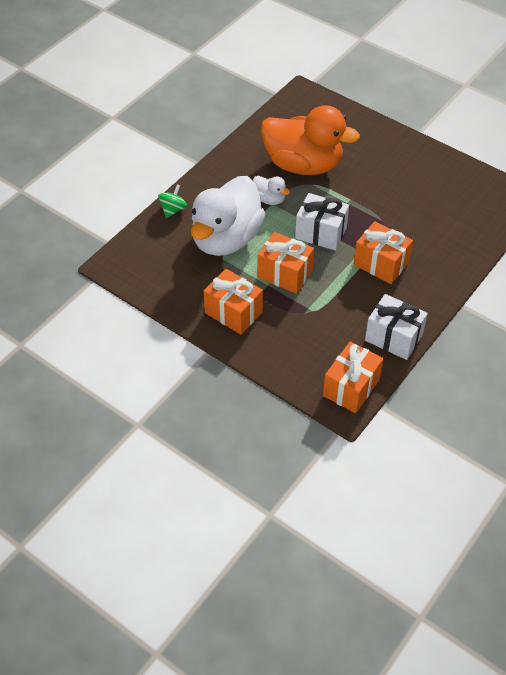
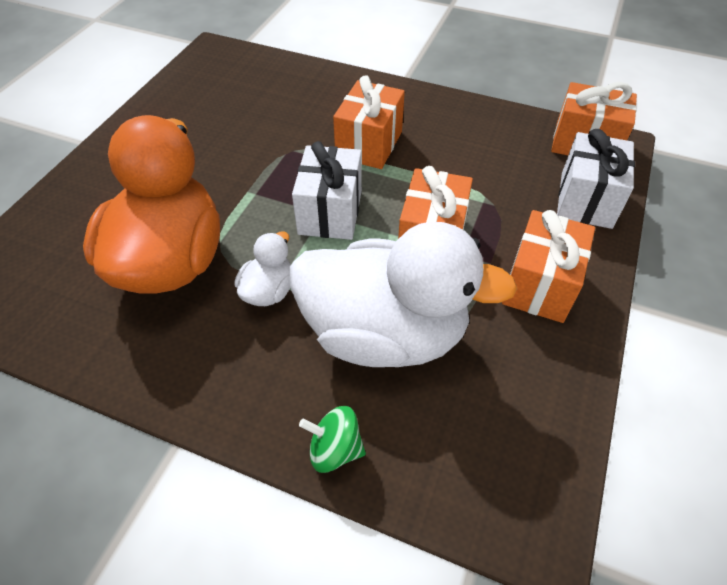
camera: 105 degrees left, 0 degrees up
white gift [365,294,428,360] -> white gift moved to [557,129,635,229]

